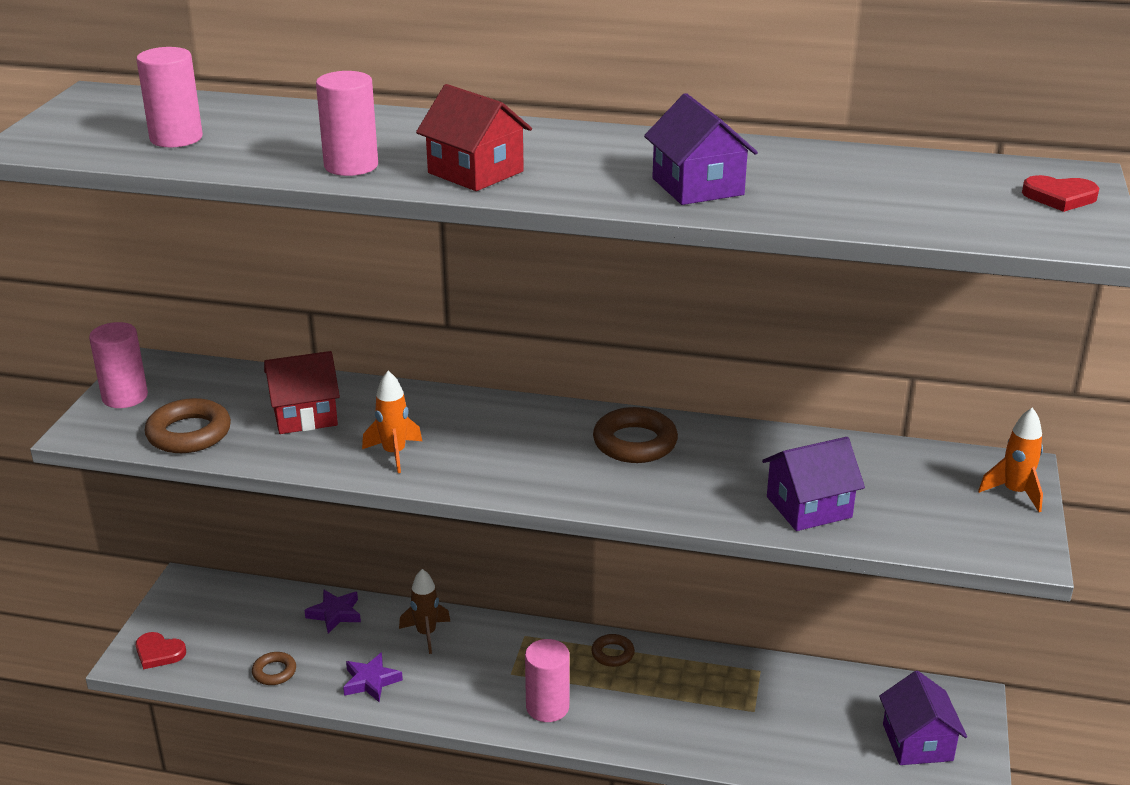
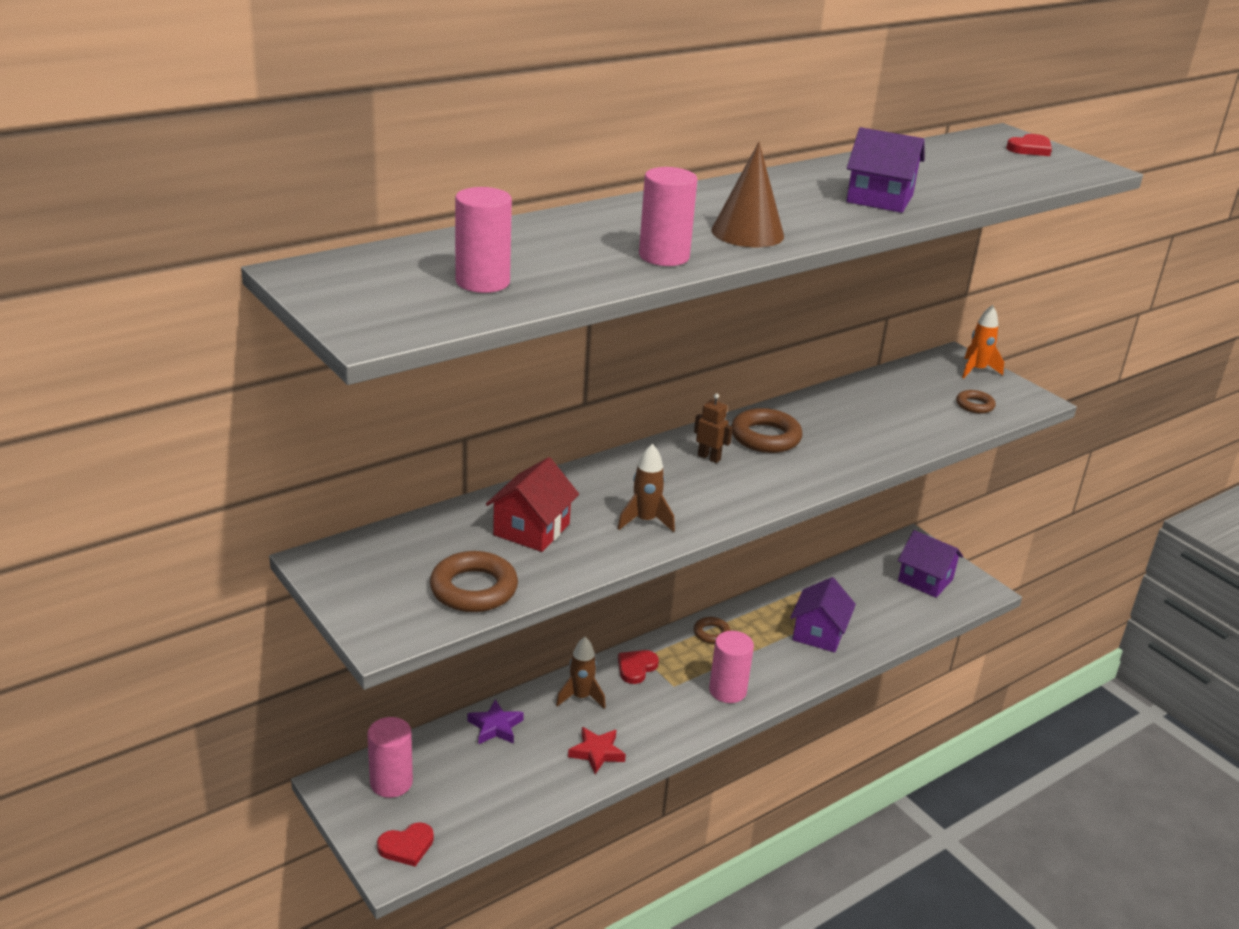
camera: 50 degrees left, 0 degrees up
pink cylinder [89,322,148,408] -> pink cylinder moved to [367,717,413,798]
brown ring [252,652,296,685] -> brown ring moved to [956,390,996,414]
purple star [343,652,403,702] -> red star [568,727,626,774]
orange rocket [362,371,422,473] -> brown rocket [617,444,675,532]
red house [416,84,532,191] -> brown cone [711,142,784,247]
purple house [762,437,865,531] -> purple house moved to [790,577,856,652]
none -> red heart [618,650,659,684]
none -> brown robot [694,393,733,463]

